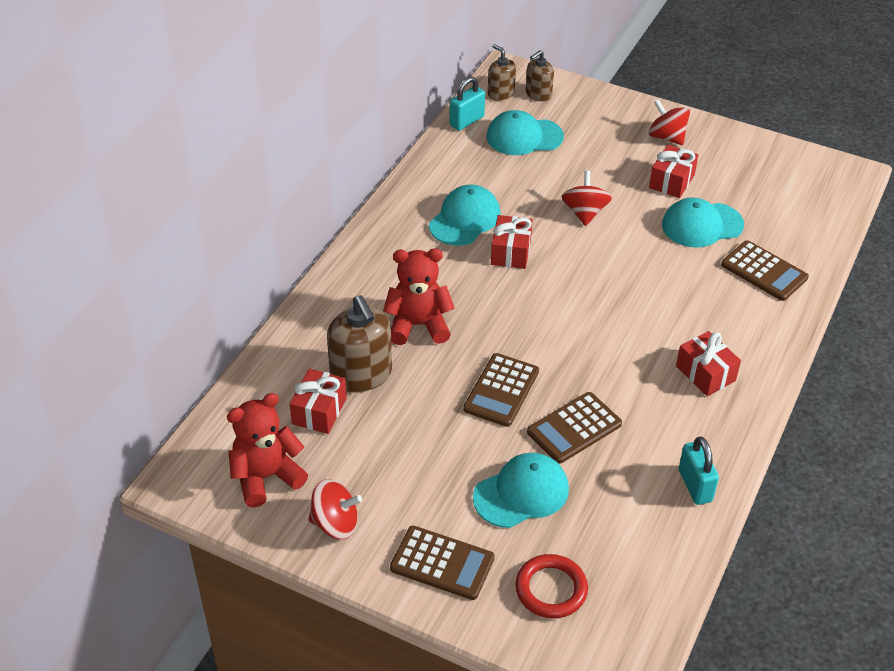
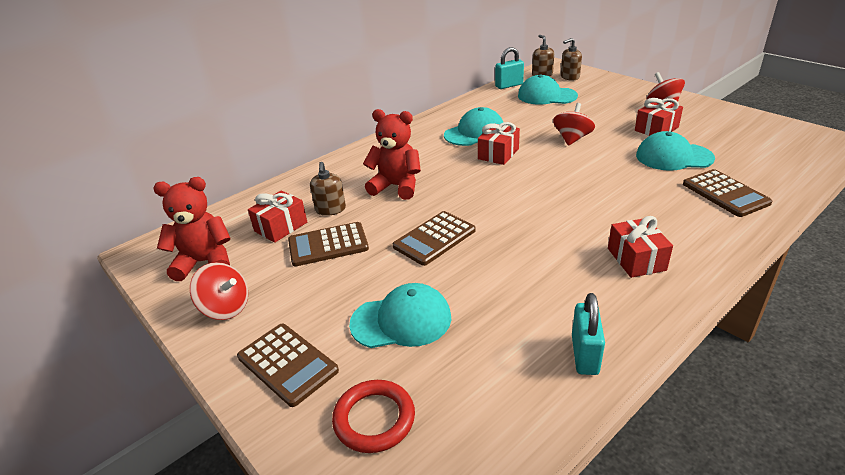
camera: 25 degrees right, 10 degrees down
brown soap dispenser [327,295,392,393] -> brown soap dispenser [310,162,346,216], size x0.58
brown calculator [527,392,622,464] -> brown calculator moved to [288,222,369,266]

